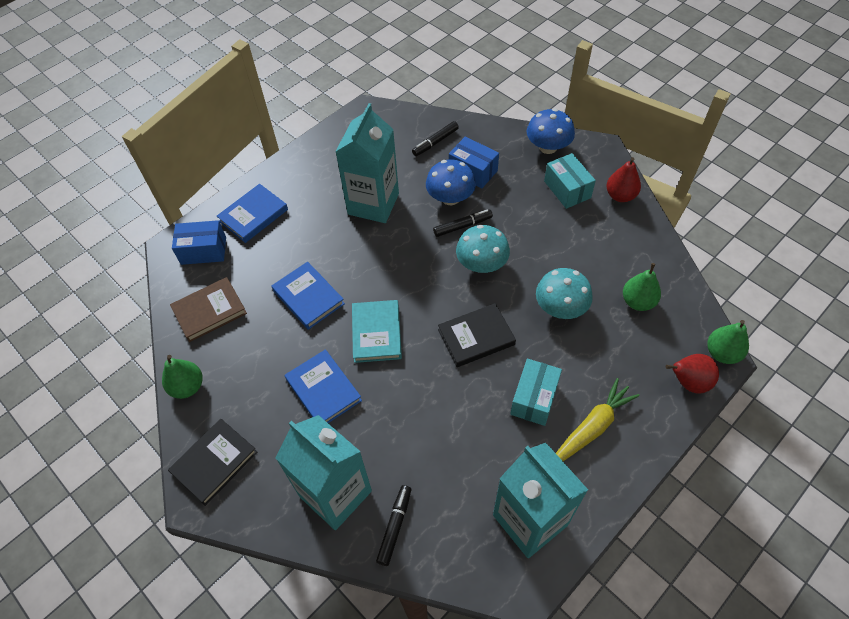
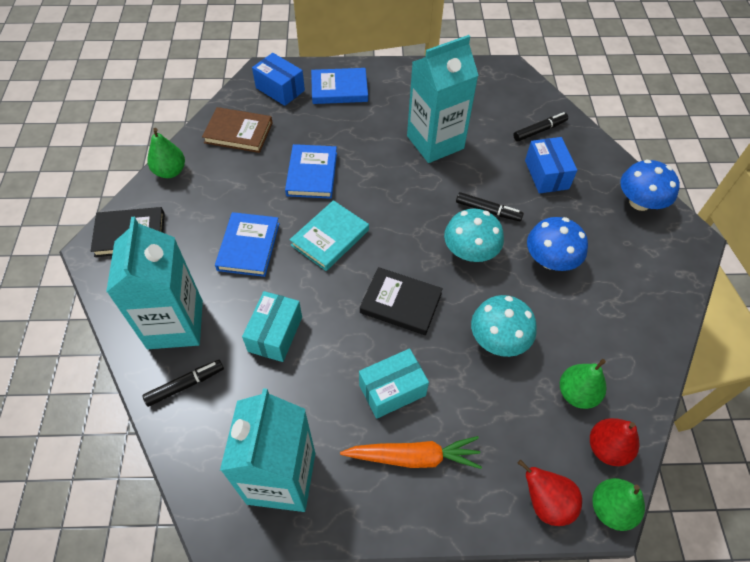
camera: 40 degrees right, 0 degrees up
black marker [412,121,459,156] -> black marker turned 150 degrees clockwise [513,112,568,142]
blue mushroom [426,159,476,205] -> blue mushroom moved to [527,217,588,271]
turquoise box [544,153,596,209] -> turquoise box moved to [242,291,302,362]
yellow carrot [556,378,640,461] -> orange carrot [340,436,482,469]
red pear [606,157,641,202] -> red pear moved to [590,418,639,466]

